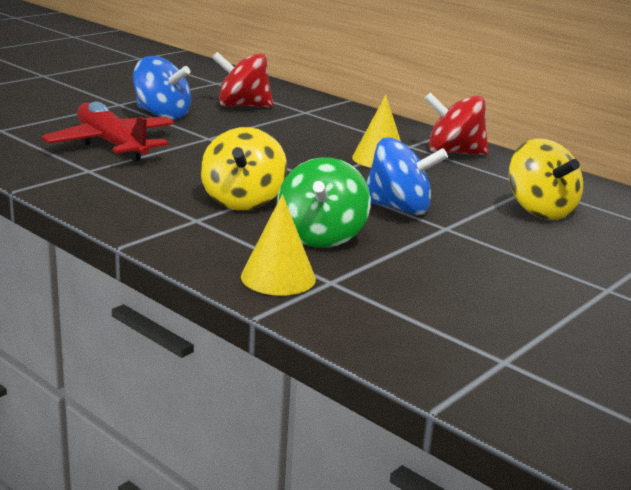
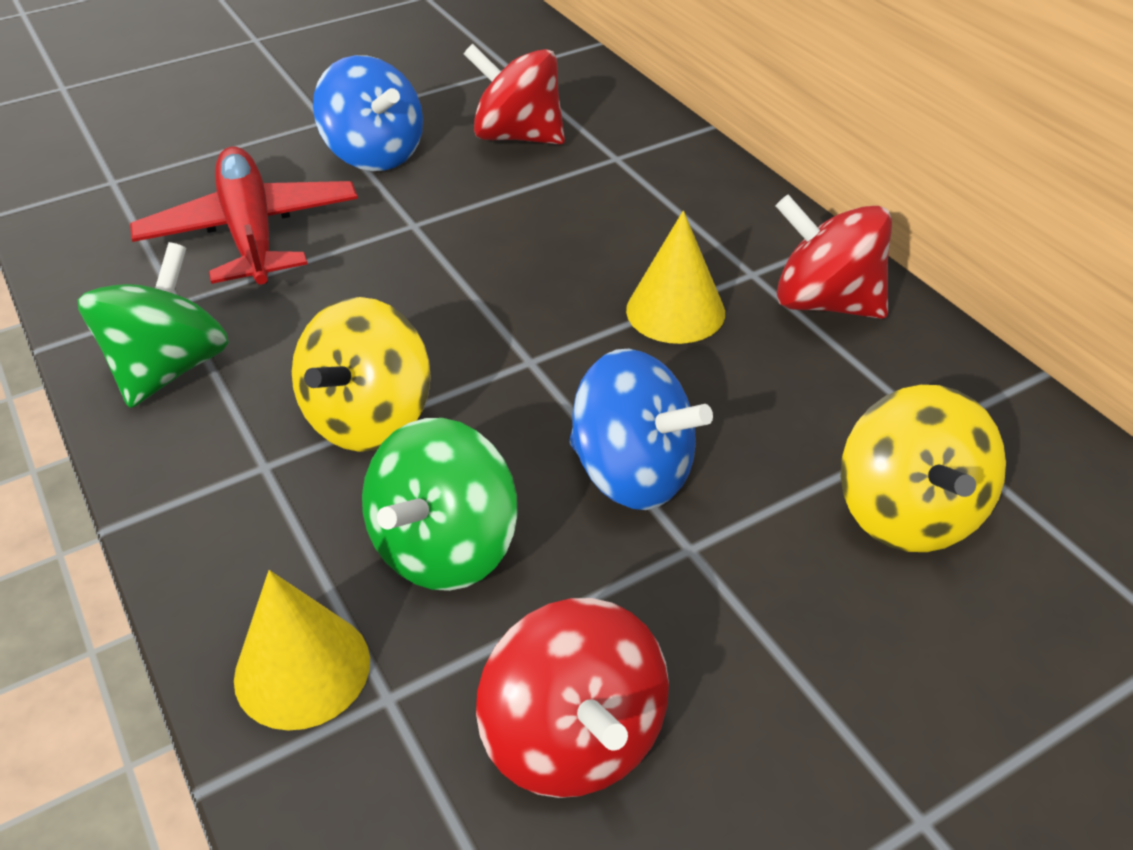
camera: 20 degrees right, 20 degrees up
none -> green spinning top [78,242,229,408]
none -> red spinning top [476,598,669,798]

